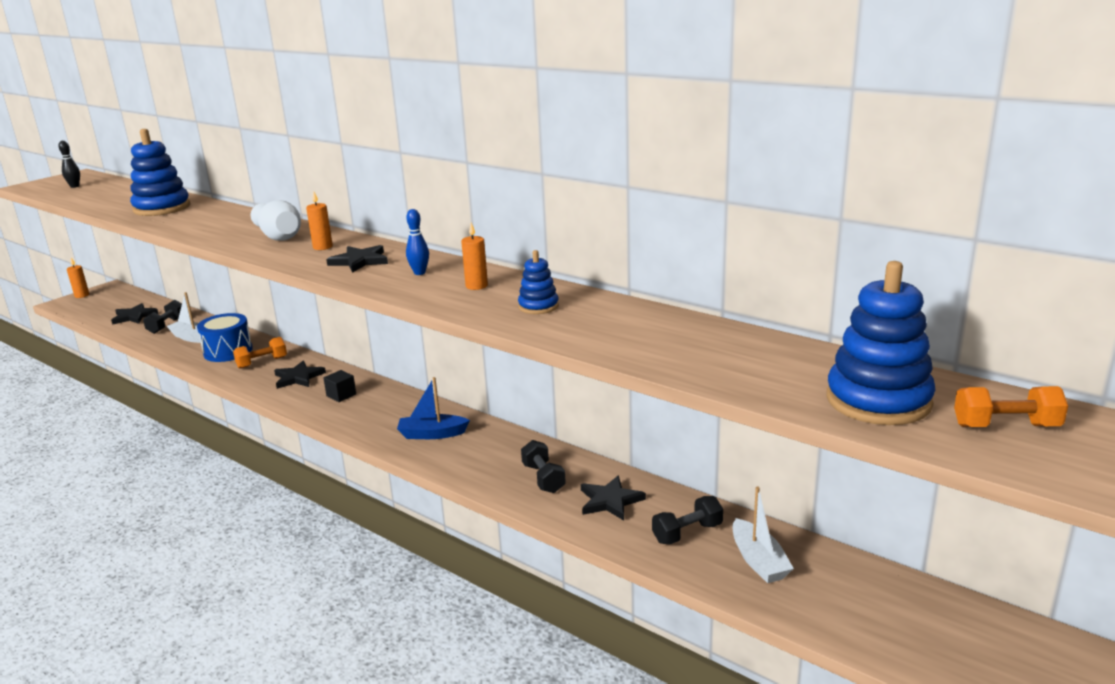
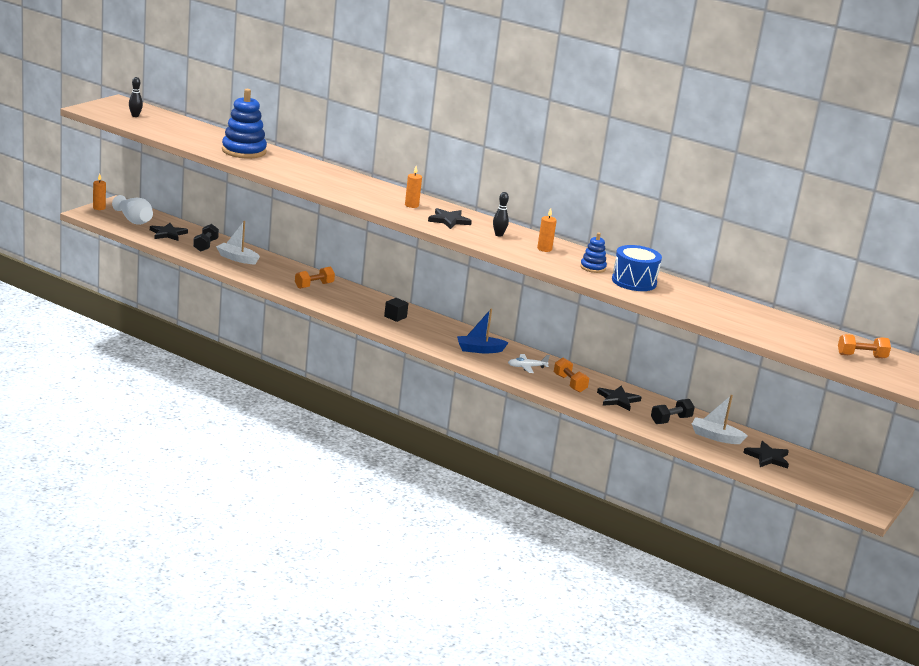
camera: 10 degrees left, 0 degrees up
blue drum [197,313,253,362] -> blue drum moved to [612,245,662,291]
white vase [251,200,301,241] -> white vase moved to [112,195,153,225]
black star [274,361,326,389] -> black star moved to [743,441,789,469]
blue bowling pin [406,209,429,275] -> black bowling pin [493,192,509,237]
black dumbbell [521,440,566,493] -> orange dumbbell [554,358,589,392]
white boat [732,486,794,583] -> white boat turned 135 degrees clockwise [692,395,747,444]
blue stacking toy [827,261,936,425] -> none
none -> white plane [508,354,550,373]

